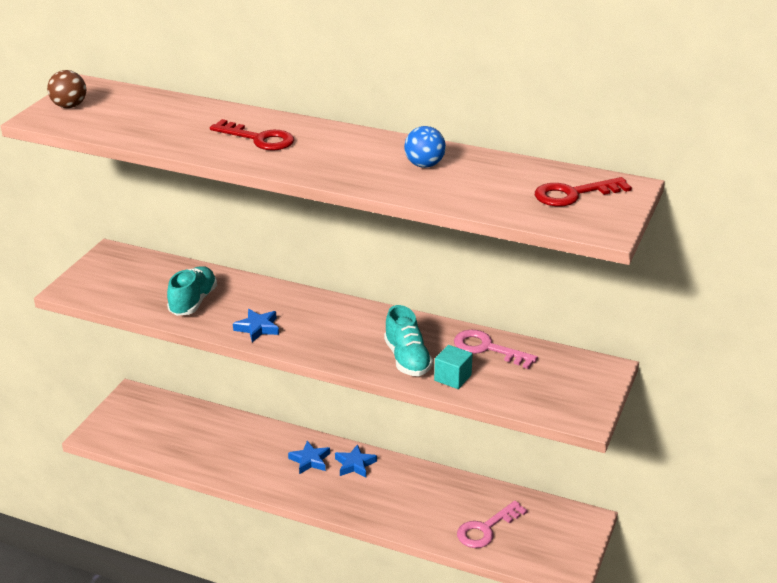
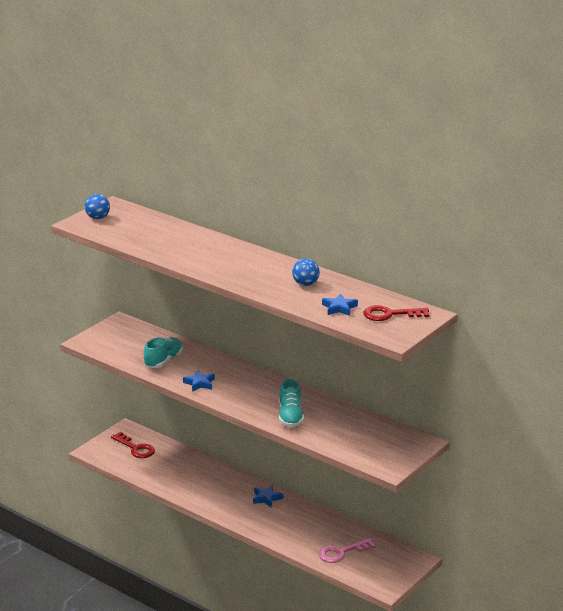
camera: 15 degrees right, 5 degrees down
brown ball [47,70,86,108] -> blue ball [85,194,110,219]
red key [210,119,294,151] -> red key moved to [111,432,155,458]
blue star [288,441,330,474] -> blue star moved to [322,293,358,316]
turquoise cube [434,345,473,389] -> none
pink key [454,330,538,369] -> none

